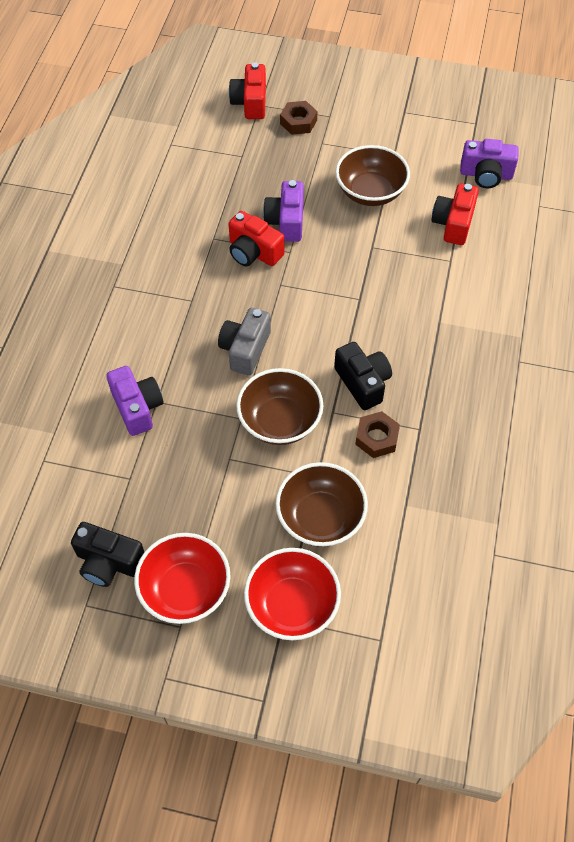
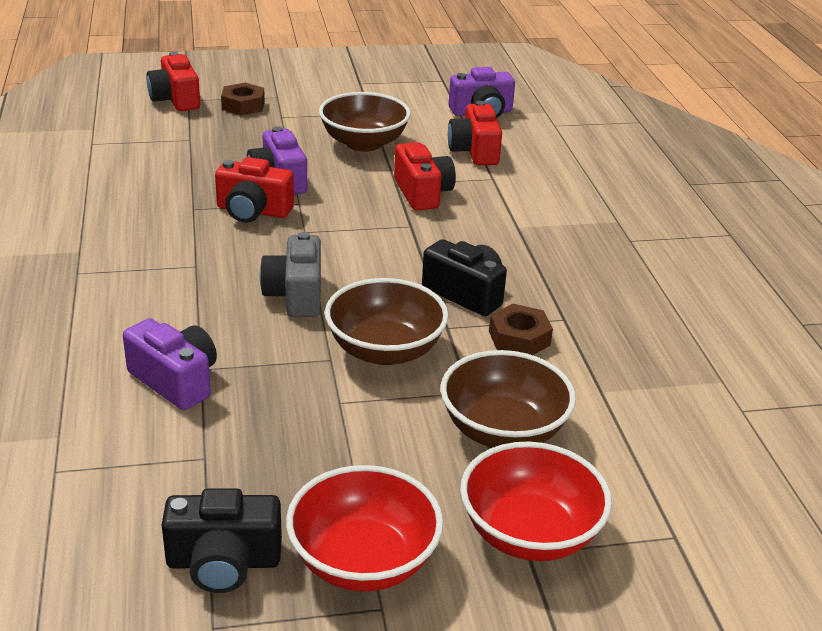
camera: 25 degrees left, 25 degrees down
none -> red camera [394,142,456,211]

